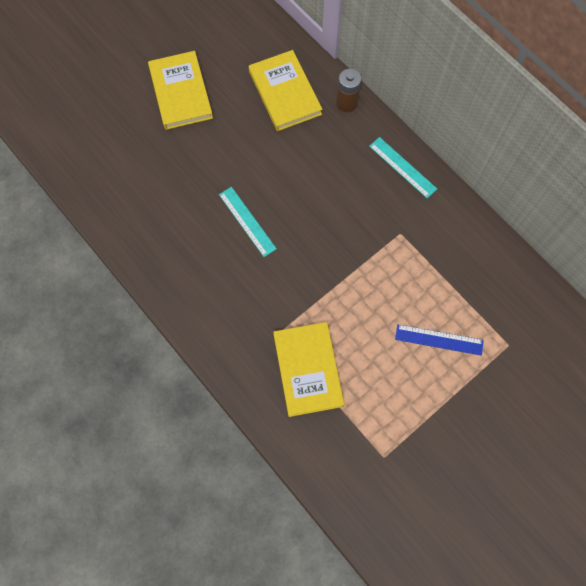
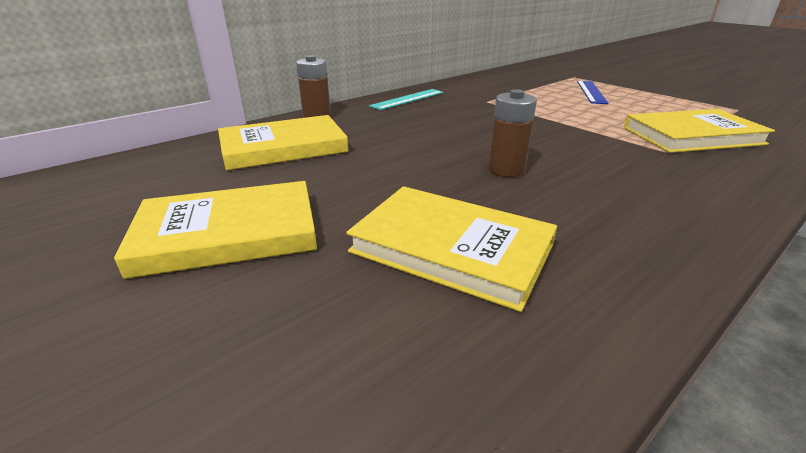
camera: 90 degrees left, 40 degrees down
turquoise ruler [219,187,277,257] -> brown battery [488,89,537,177]
none -> yellow book [346,186,557,312]

